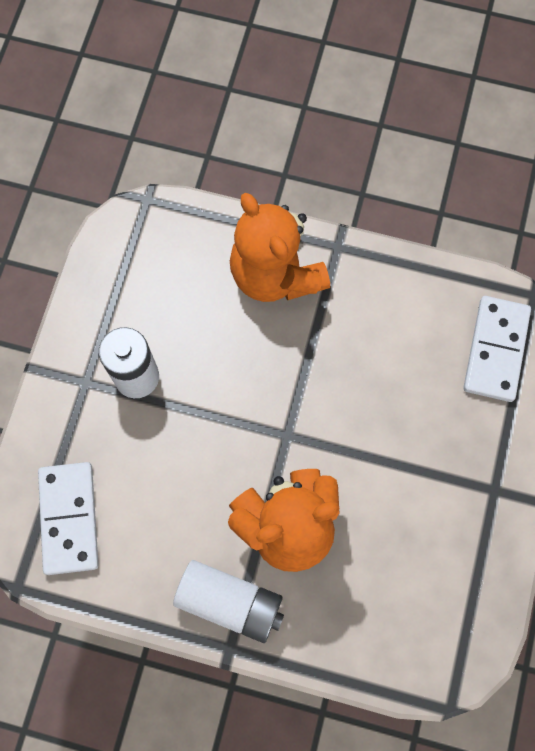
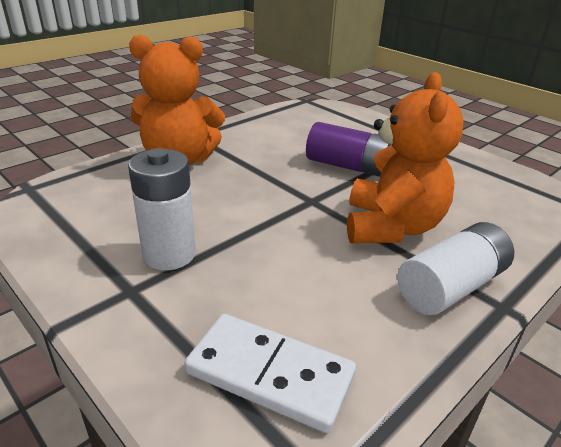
camera: 60 degrees left, 40 degrees down
white domino [463,296,531,402] -> none
none -> purple battery [306,122,391,177]

